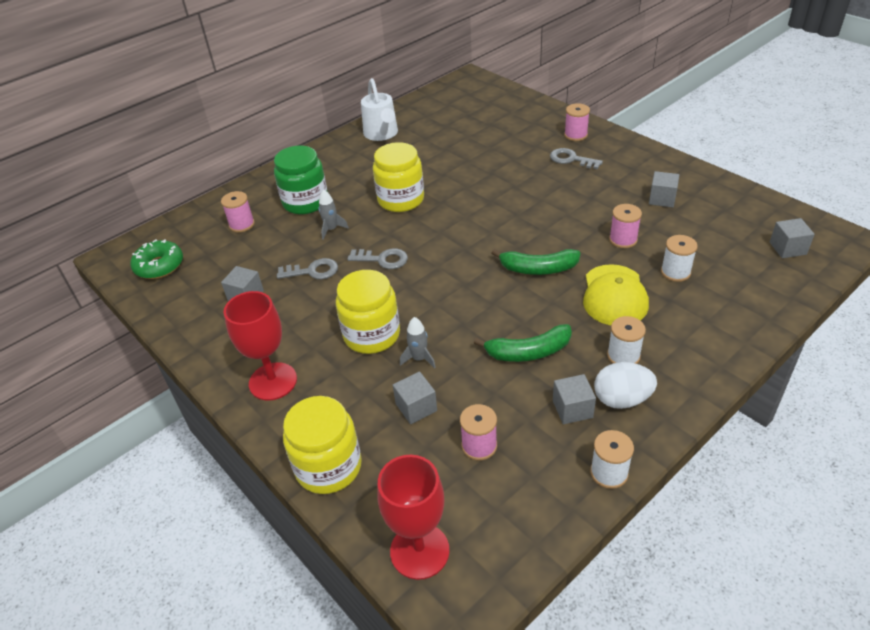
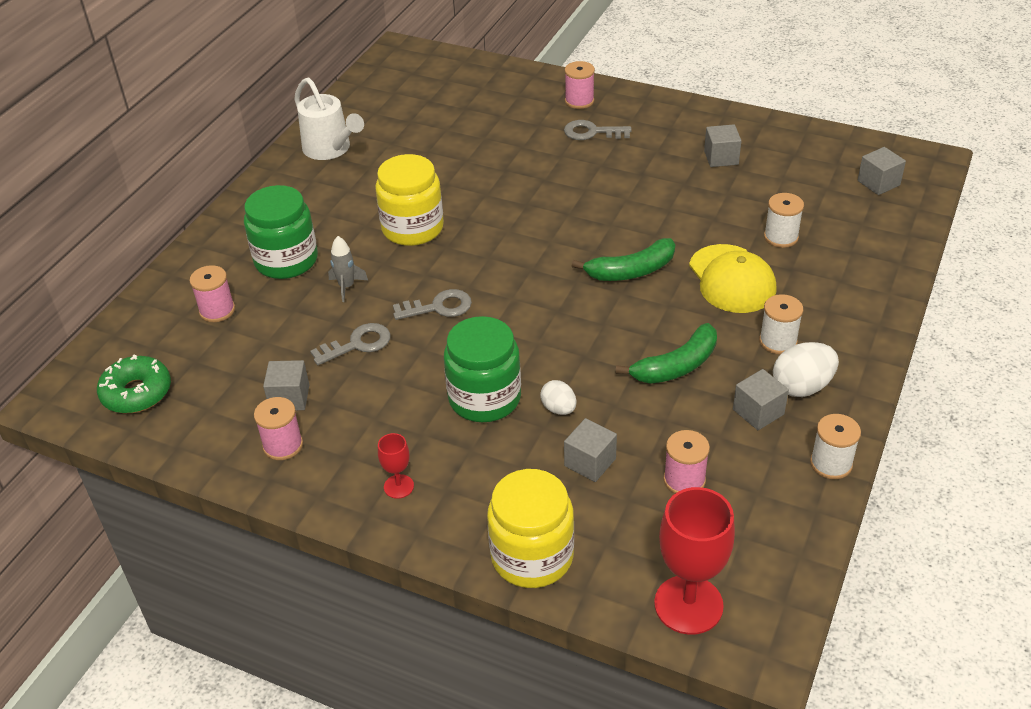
camera: 25 degrees left, 0 degrees up
red goblet [224,291,297,401] -> red goblet [378,433,414,499], size x0.49
yellow jar [336,270,400,354] -> green jar [444,316,521,422]
grey rocket [400,317,436,369] -> white egg [540,380,577,415]
pink spool [609,204,642,248] -> pink spool moved to [254,397,303,460]

